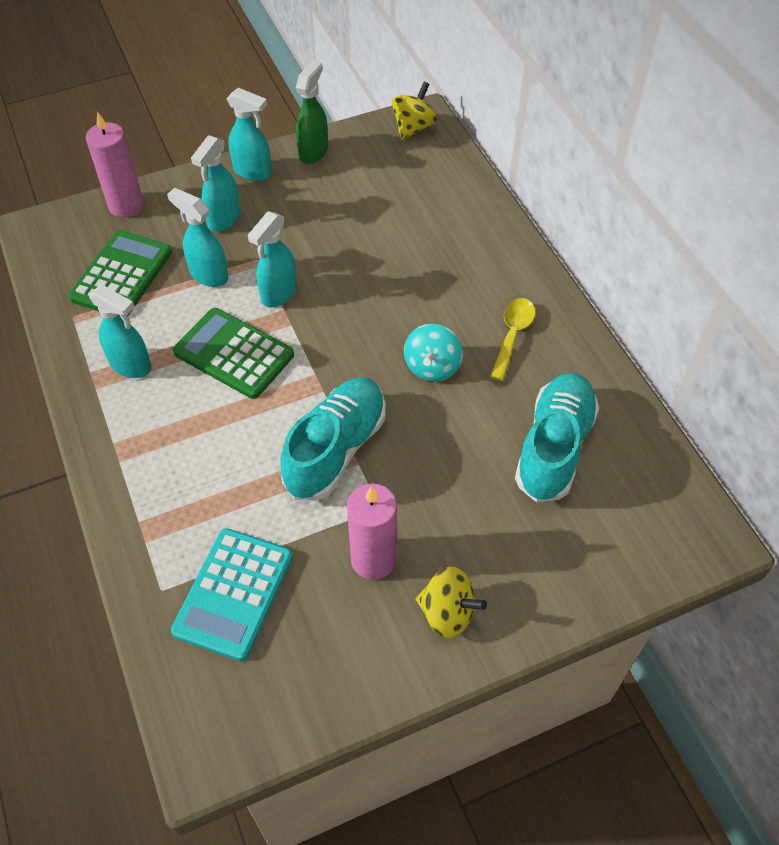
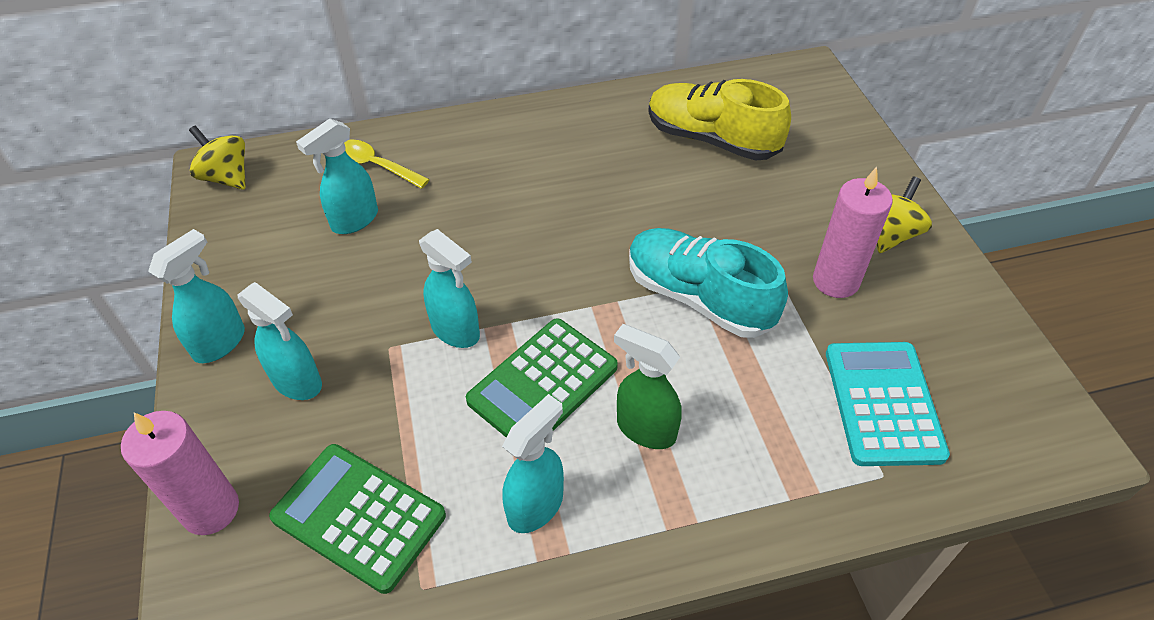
camera: 80 degrees left, 5 degrees down
turquoise spray bottle [167,188,229,287] -> turquoise spray bottle moved to [296,119,378,234]
turquoise calculator [171,528,293,661] -> turquoise calculator turned 120 degrees counterclockwise [826,342,950,466]
green spray bottle [296,60,328,164] -> green spray bottle moved to [614,324,682,449]
turquoise spinning top [404,324,463,382] -> none
yellow spoon [490,298,535,381] -> yellow spoon moved to [344,139,430,189]
turquoise shoe [515,373,599,502] -> yellow shoe [648,79,791,161]

